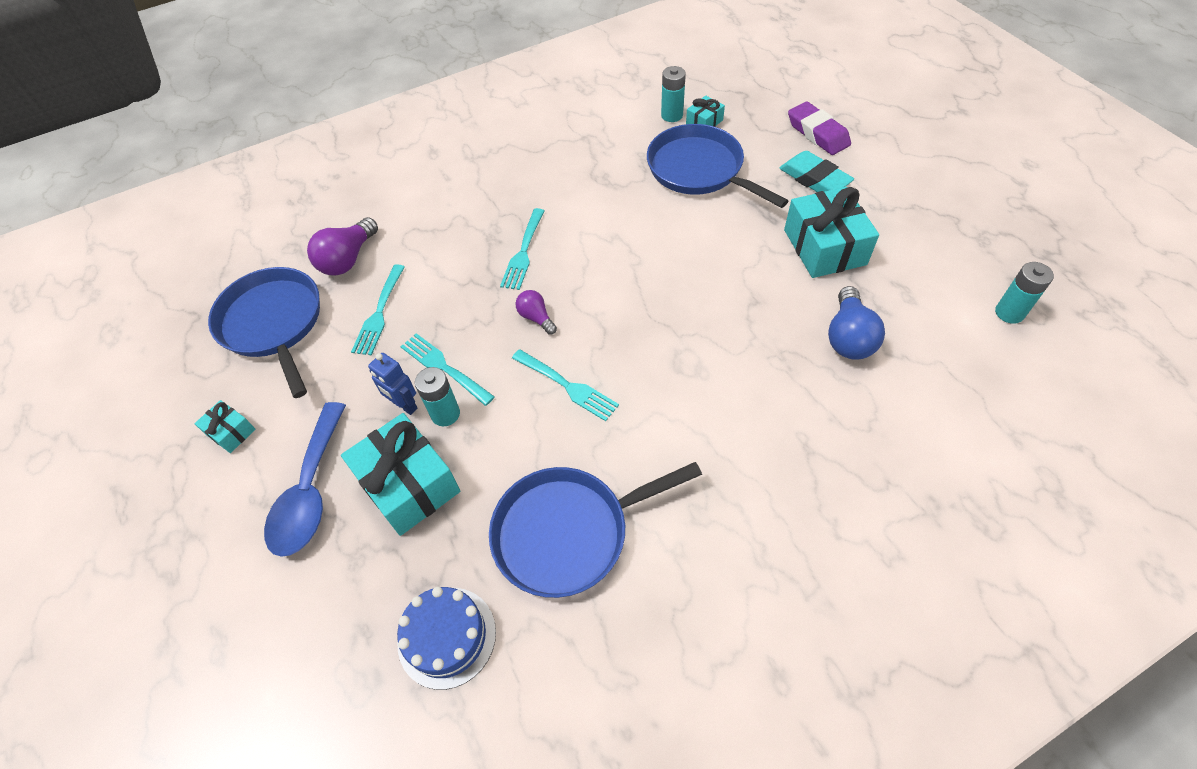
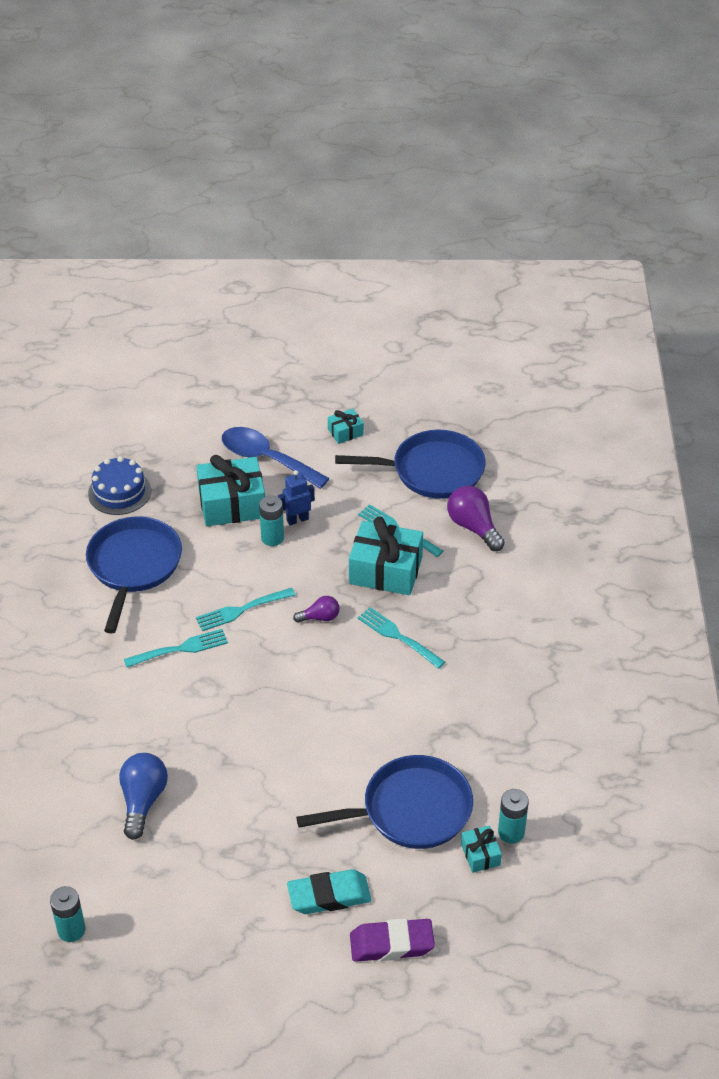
camera: 115 degrees right, 10 degrees down
turquoise fork [400,333,495,406] -> turquoise fork moved to [124,629,228,668]
turquoise gift [784,187,879,278] -> turquoise gift moved to [349,517,423,595]
blue light bulb [828,286,885,360] -> blue light bulb turned 60 degrees clockwise [119,753,168,840]

